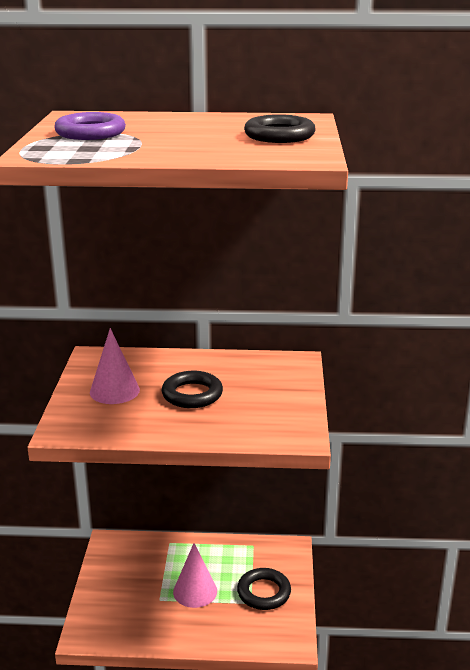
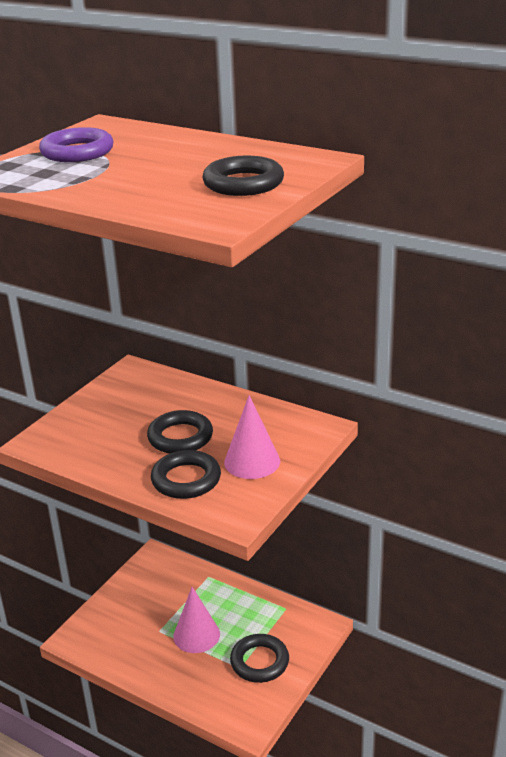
camera: 30 degrees right, 5 degrees up
pink cone [90,328,140,404] -> pink cone moved to [224,395,280,479]
none -> black ring [151,450,221,499]

